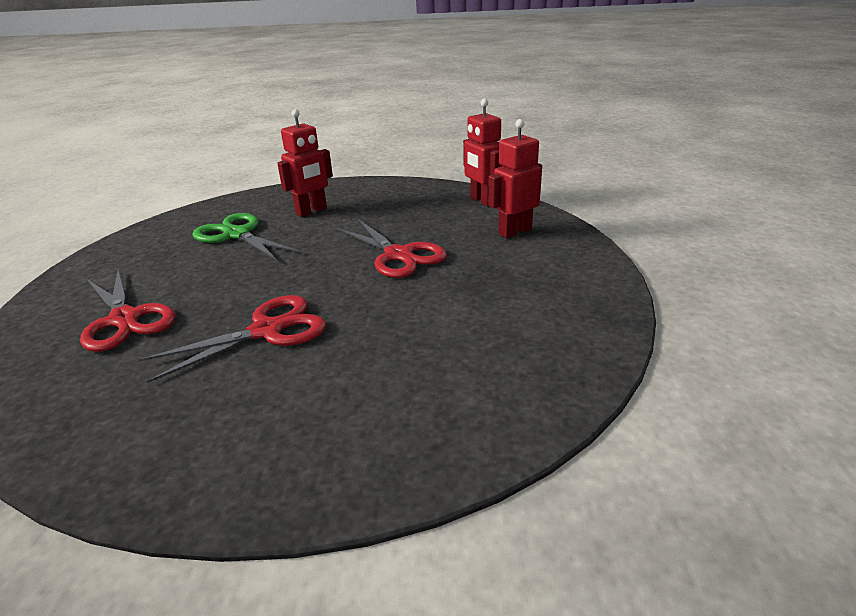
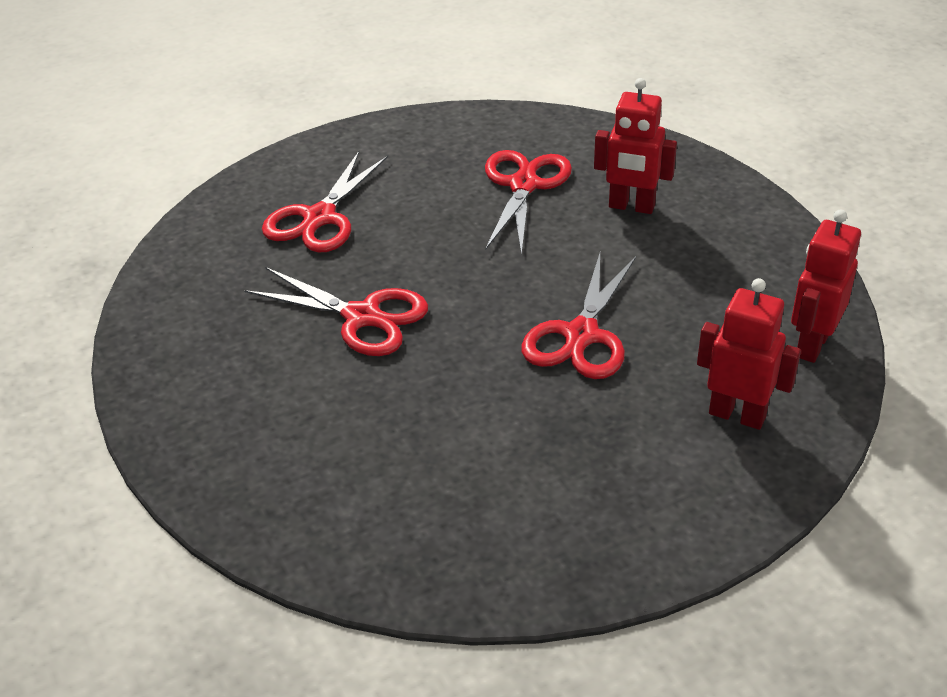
camera: 60 degrees right, 10 degrees up
green scissors [192,213,301,262] -> red scissors [485,150,572,256]

